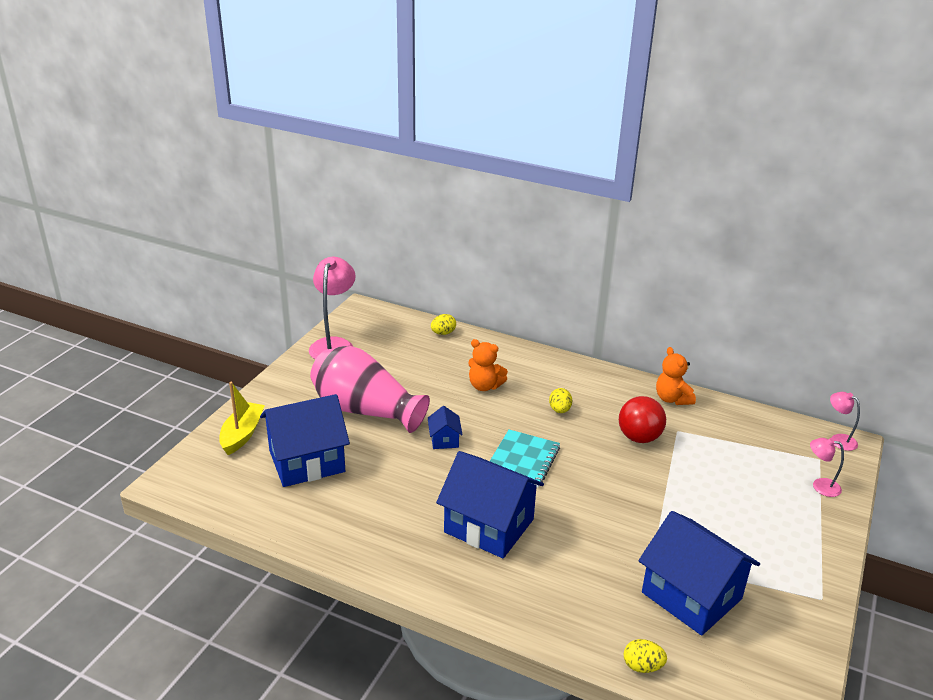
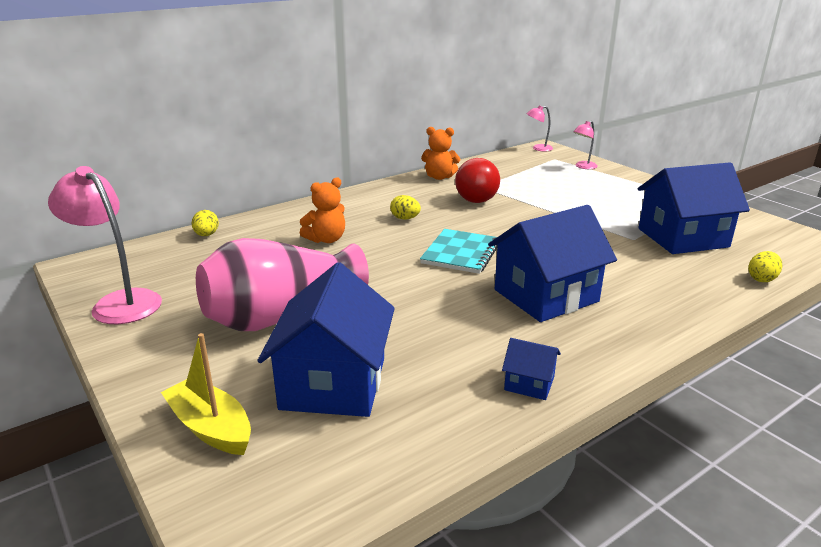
camera: 60 degrees left, 5 degrees down
blue house [428,406,463,449] -> blue house moved to [502,338,561,400]
turquoise notebook [490,429,560,487] -> turquoise notebook turned 60 degrees clockwise [420,229,498,274]

